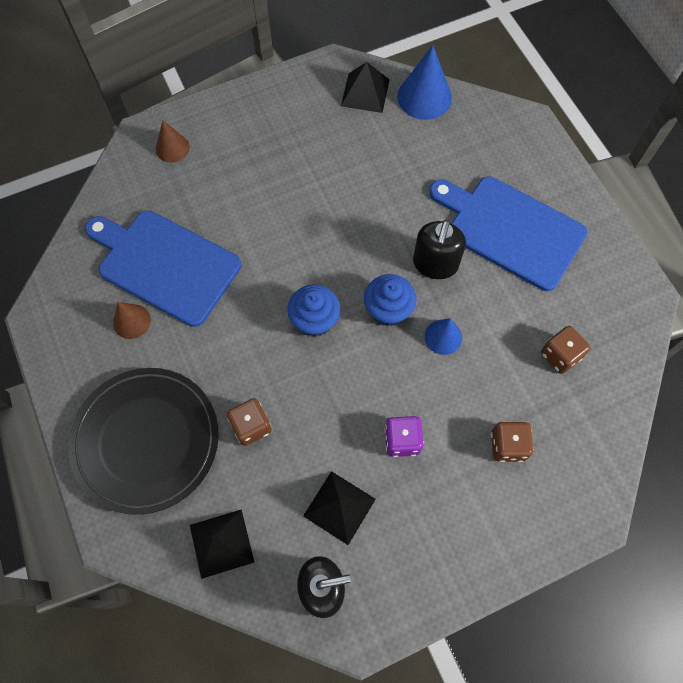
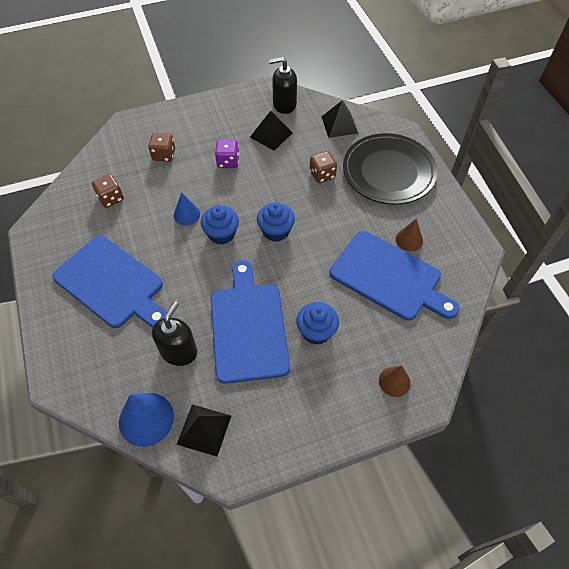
camera: 175 degrees left, 10 degrees down
black soap dispenser [413,220,466,279] -> black soap dispenser moved to [152,301,197,366]
none -> blue cutting board [211,260,290,384]
none -> blue cupcake [296,302,339,345]

